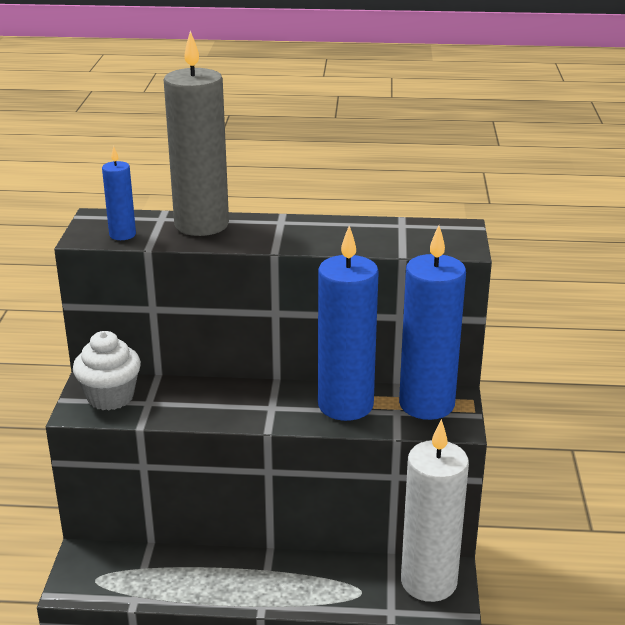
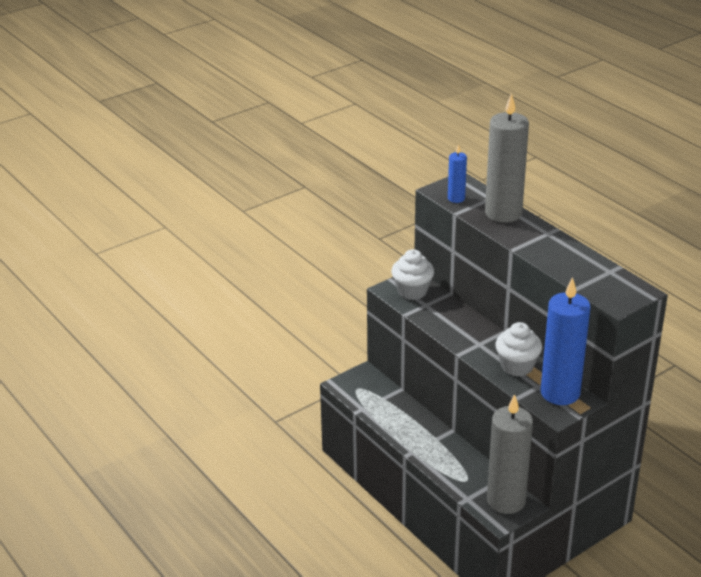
camera: 50 degrees right, 5 degrees up
blue candle [318,226,379,421] -> white cupcake [495,322,542,376]
white candle [401,419,469,602] -> grey candle [487,394,533,514]

